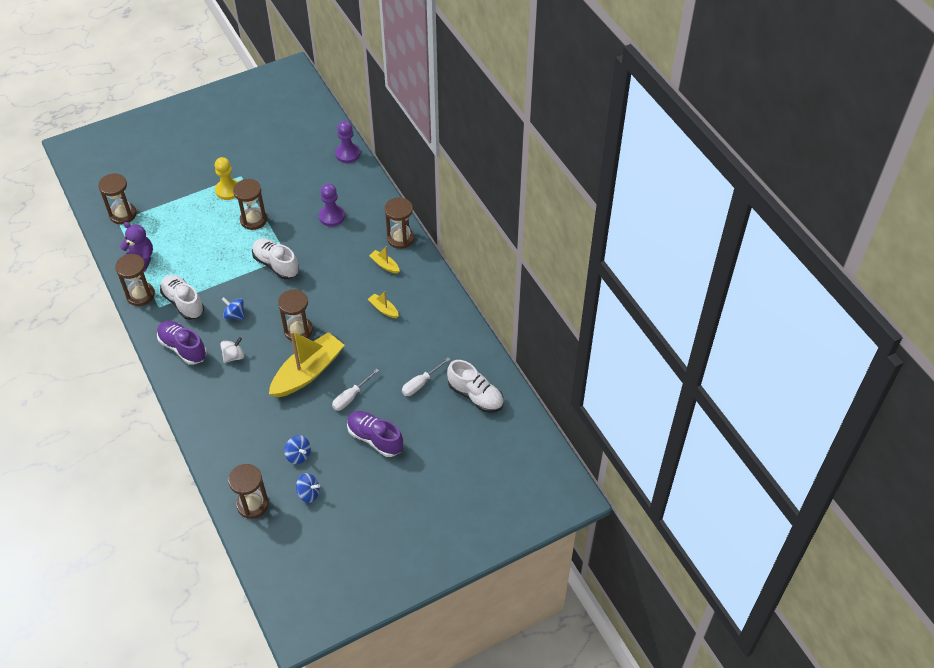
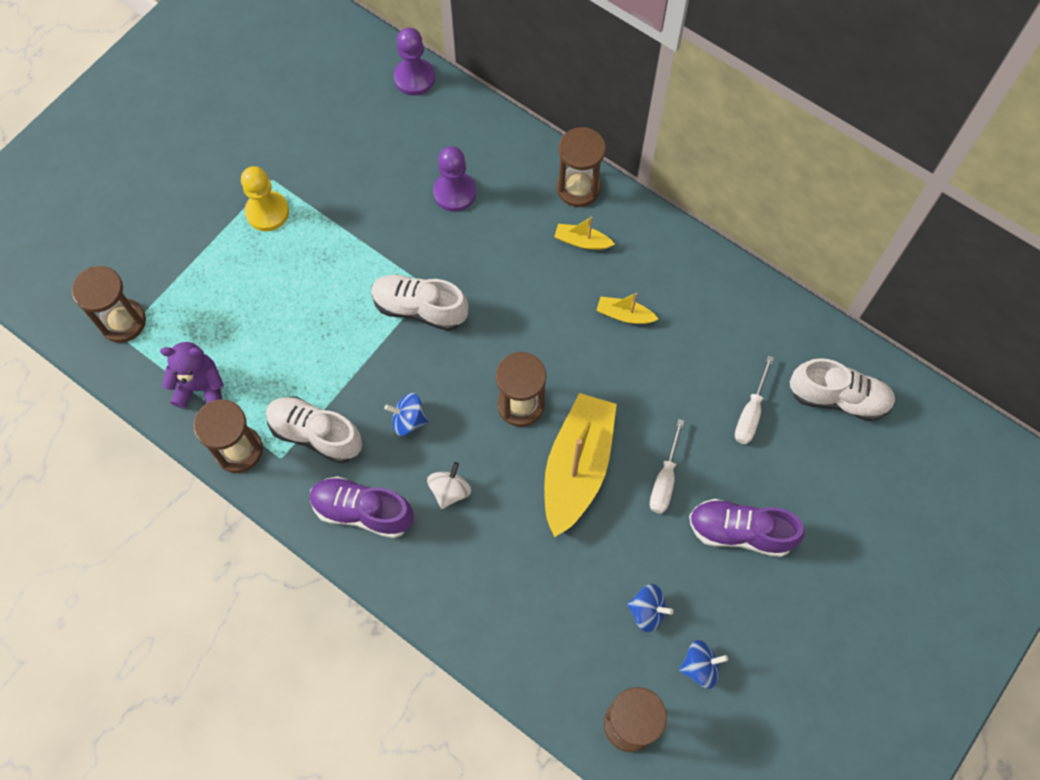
camera: 25 degrees left, 15 degrees up
brown hourglass [233,179,267,230] -> none

